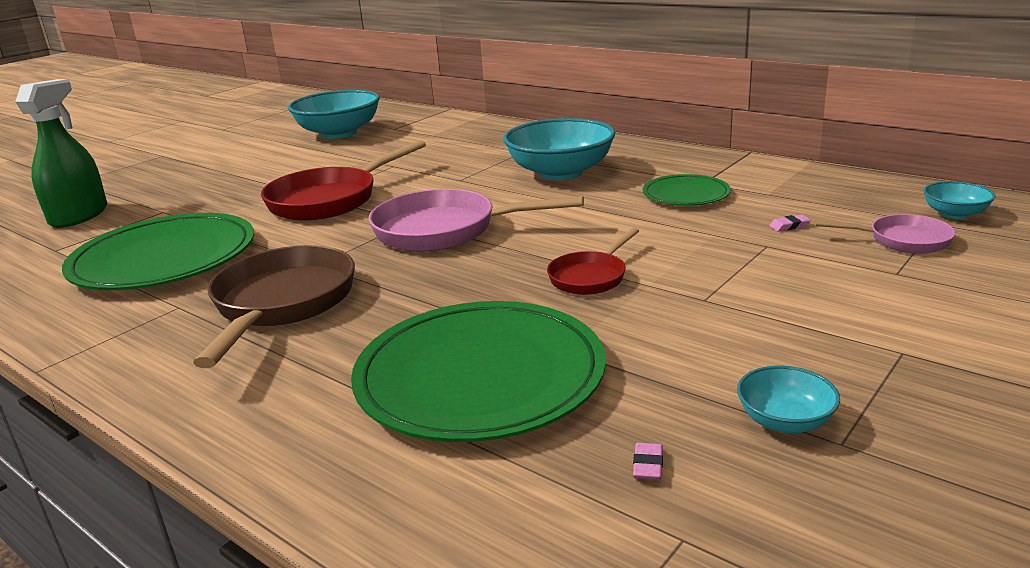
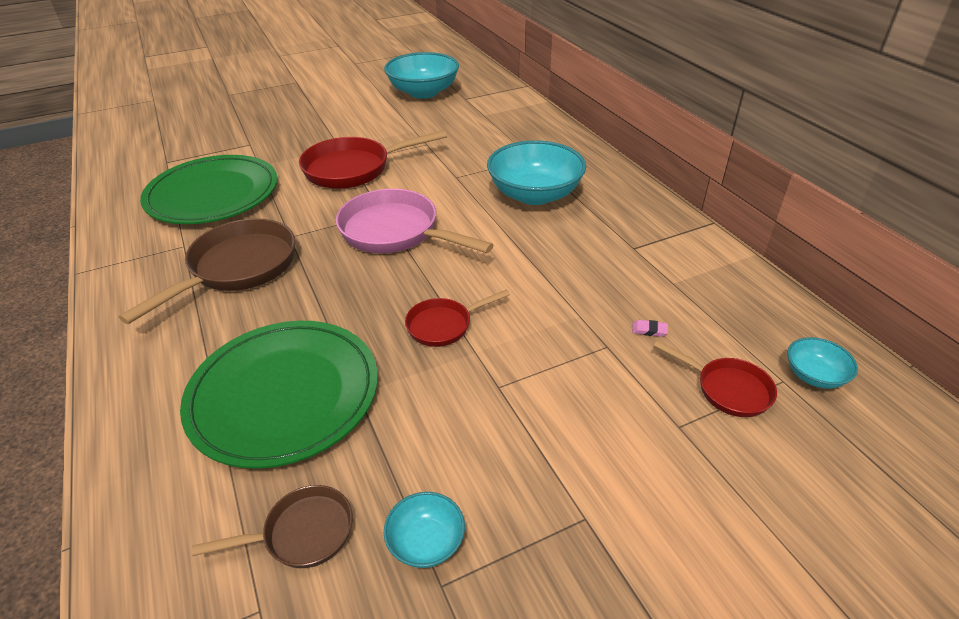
camera: 25 degrees right, 15 degrees up
green spray bottle [15,79,107,228] -> none
pink eraser [633,443,663,480] -> brown pan [192,485,353,568]
green plate [643,174,731,206] -> none
pink pan [815,214,955,254] -> red pan [654,340,777,417]

